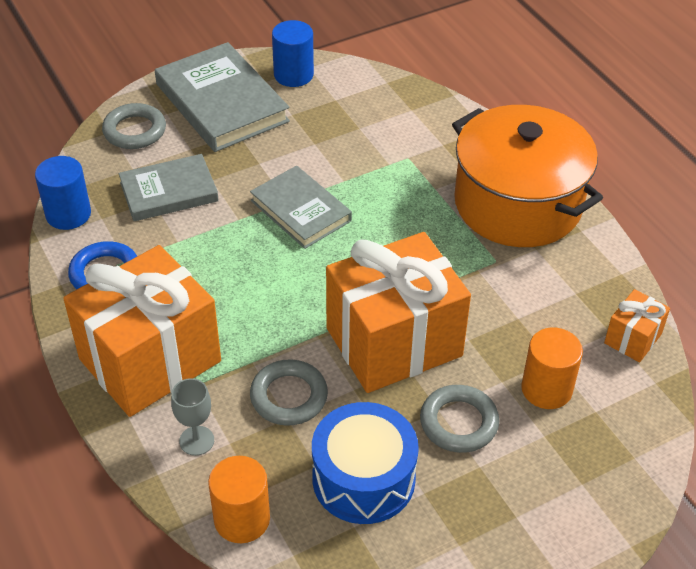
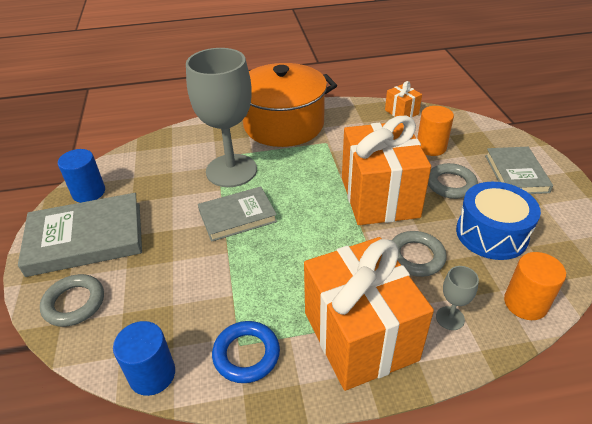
camera: 70 degrees left, 5 degrees down
grey book [119,154,219,221] -> grey book moved to [485,147,553,194]
none -> grey goblet [186,48,257,187]

